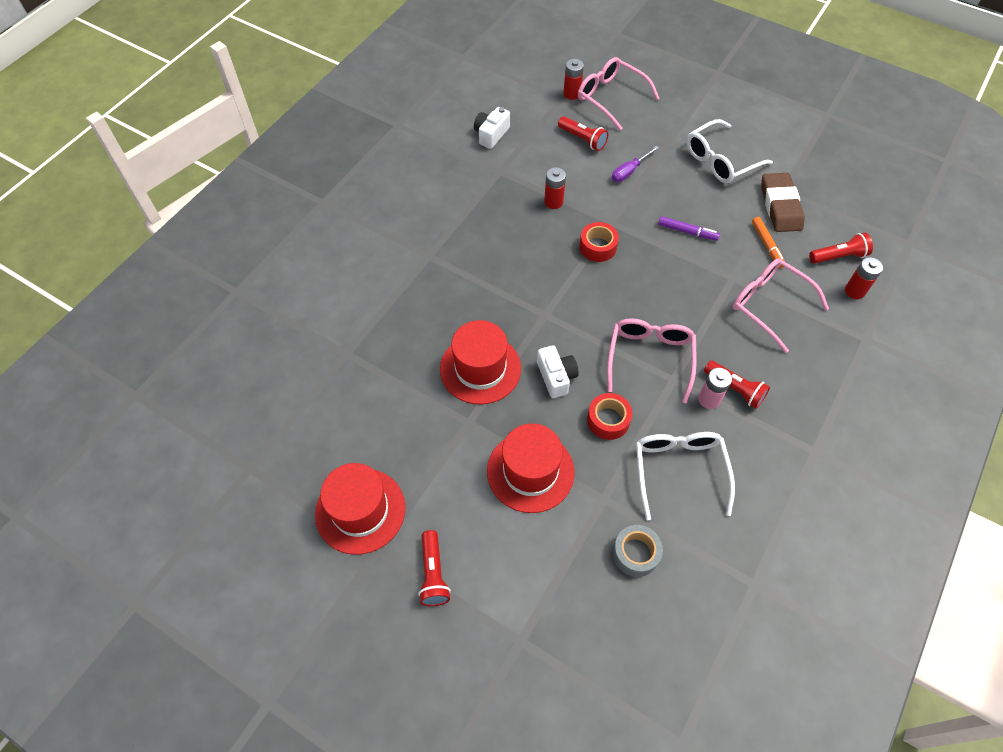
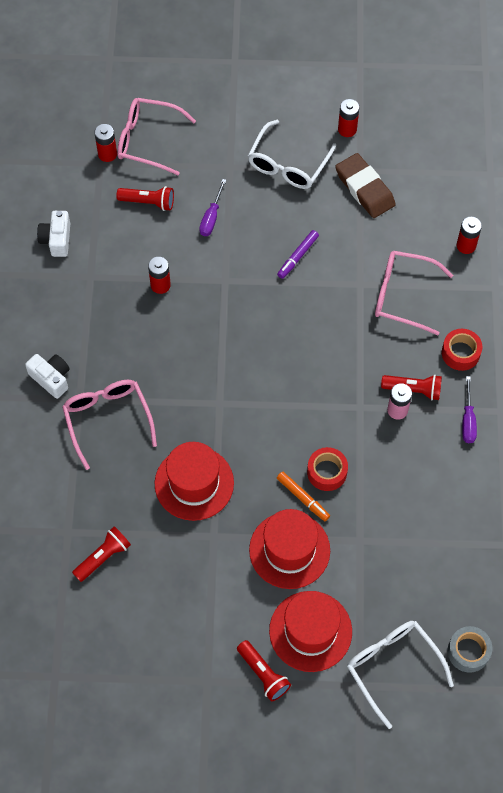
camera: 30 degrees left, 5 degrees up
red hat [315,463,405,555] -> red hat moved to [269,591,352,672]
white camera [537,345,579,398] -> white camera moved to [25,354,70,399]
red tape [579,222,619,262] -> red tape moved to [442,329,482,371]
pink glasses [607,318,696,404] -> pink glasses moved to [62,380,157,470]
grey tape [613,525,663,577] -> grey tape moved to [448,626,492,673]
white glasses [636,432,735,520] -> white glasses moved to [347,621,454,729]
purple marker [658,216,720,241] -> purple marker turned 135 degrees clockwise [277,230,319,279]
orange marker [752,217,785,268] -> orange marker moved to [277,472,330,521]
red flashlight [809,233,873,264] -> red flashlight moved to [72,526,131,582]
none -> red battery [338,99,359,137]
none -> purple screwdriver [462,376,477,443]

